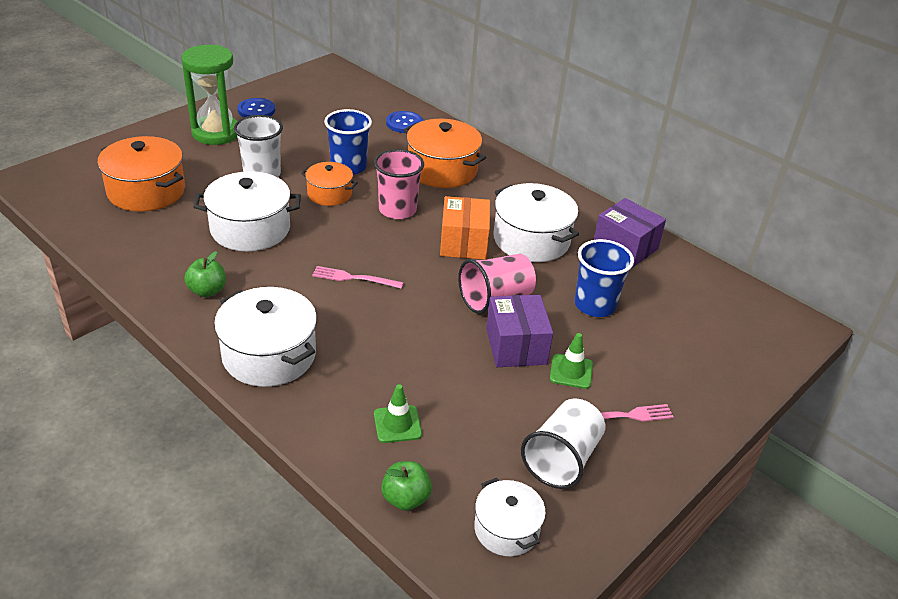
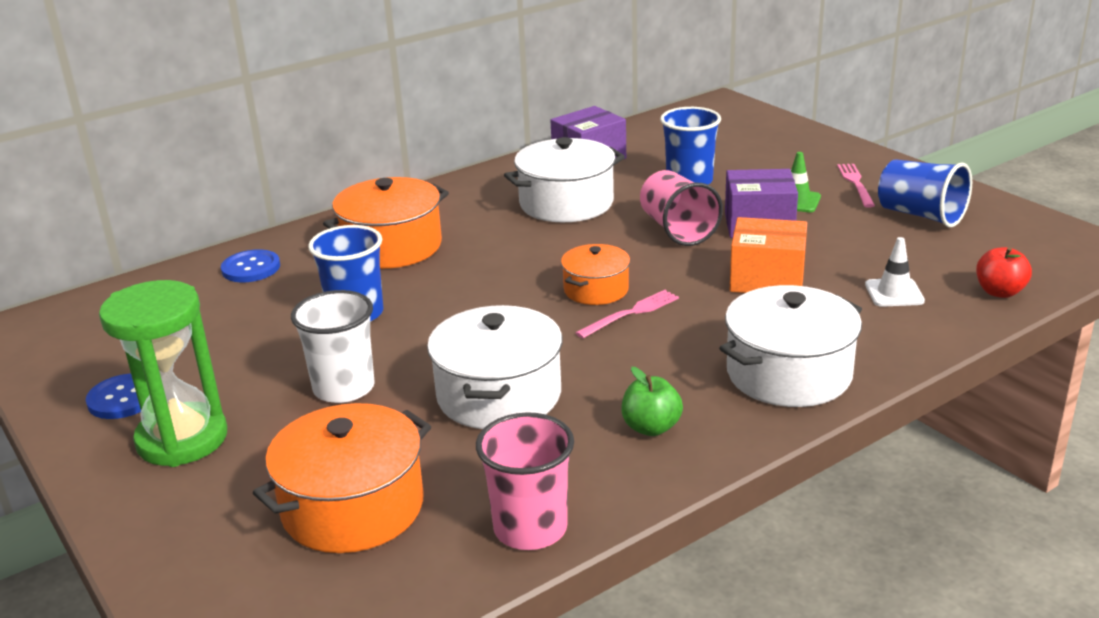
camera: 75 degrees left, 10 degrees down
orange pot [301,162,358,206] -> orange pot moved to [561,244,630,305]
pink fork [312,266,404,289] -> pink fork turned 150 degrees counterclockwise [576,290,679,338]
pink cup [374,149,424,219] -> pink cup moved to [476,412,574,550]
green traffic cone [374,384,422,443] -> white traffic cone [865,237,925,307]
green apple [381,461,432,511] -> red apple [976,247,1032,298]
orange box [440,196,490,260] -> orange box moved to [730,217,807,293]
white pot [474,478,546,556] -> none
white cup [521,398,605,489] -> blue cup [878,159,972,228]

